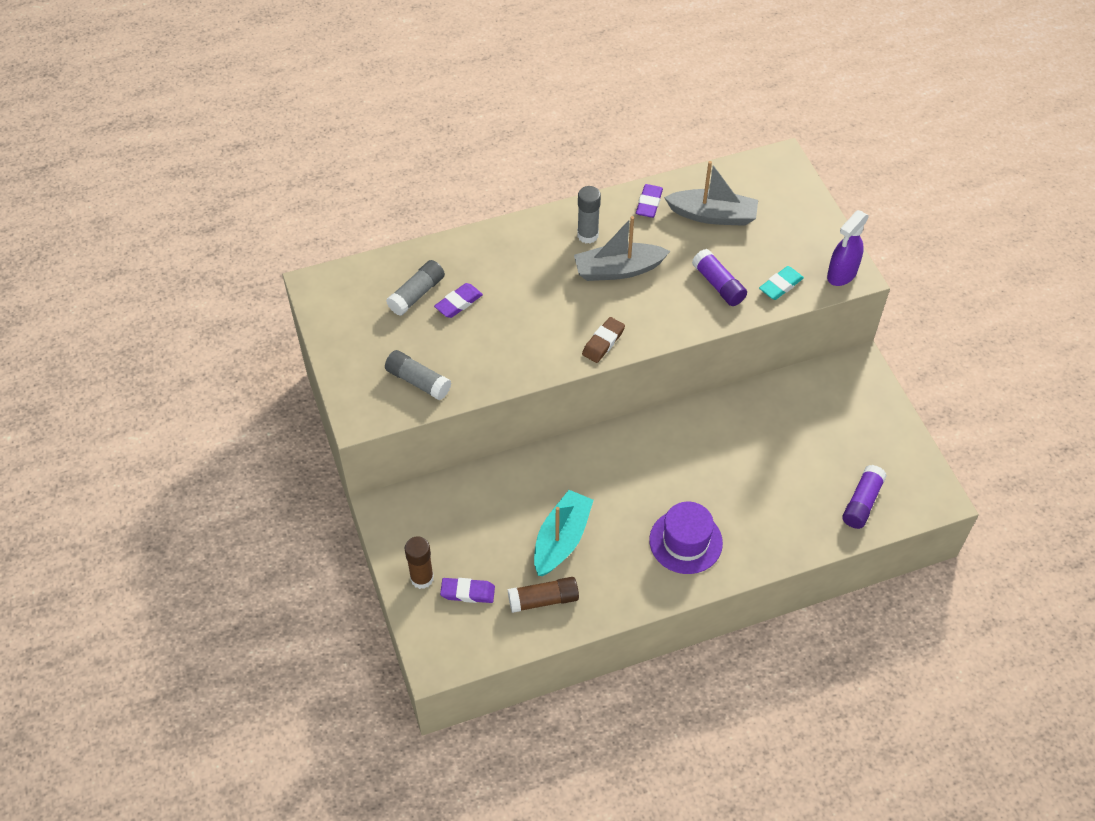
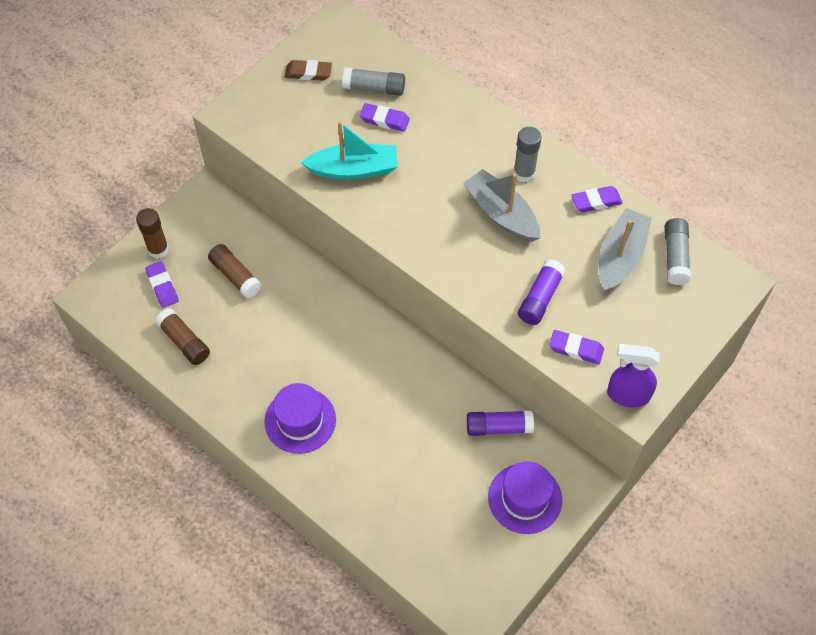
camera: 60 degrees right, 5 degrees up
grey glue stick [385,350,451,401] -> grey glue stick moved to [665,218,691,285]
turquoise boat [534,490,594,576] -> turquoise boat moved to [301,121,398,180]
brown eraser [582,317,625,363] -> brown eraser moved to [285,60,332,81]
grey boat [664,161,758,226] -> grey boat turned 135 degrees counterclockwise [599,208,652,292]
turquoise eraser [759,266,804,300] -> purple eraser [549,330,604,364]
purple glue stick [842,465,887,529] -> purple glue stick moved to [467,410,534,436]
none -> brown glue stick [208,244,261,299]
none -> purple hat [488,461,562,534]

